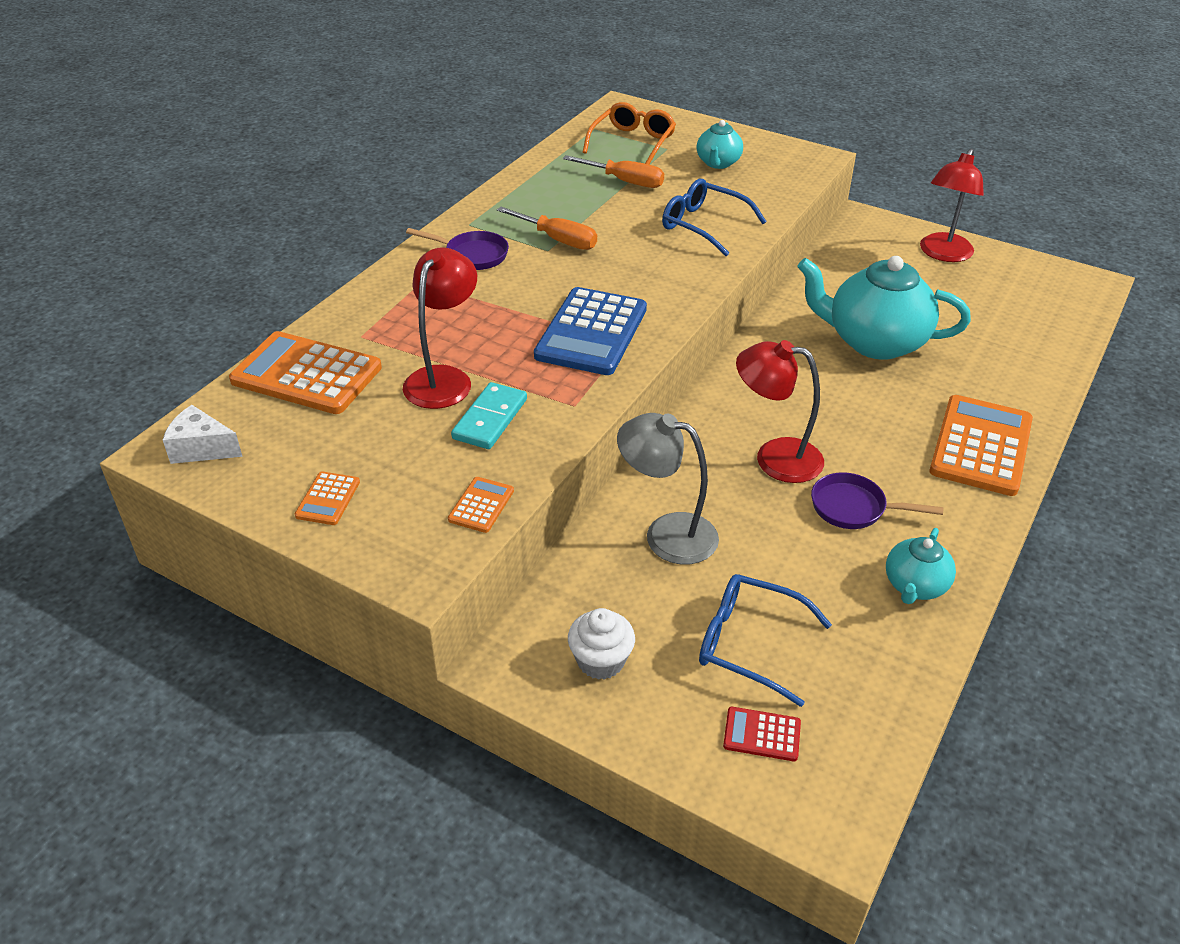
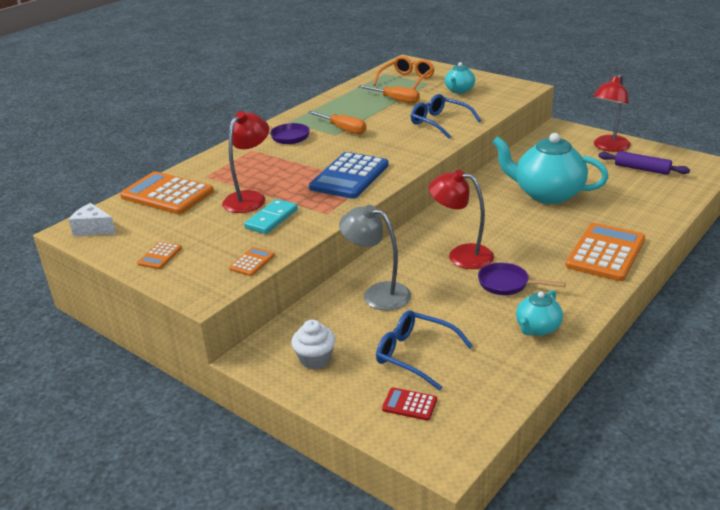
camera: 10 degrees right, 10 degrees down
none -> purple rolling pin [599,151,690,175]

